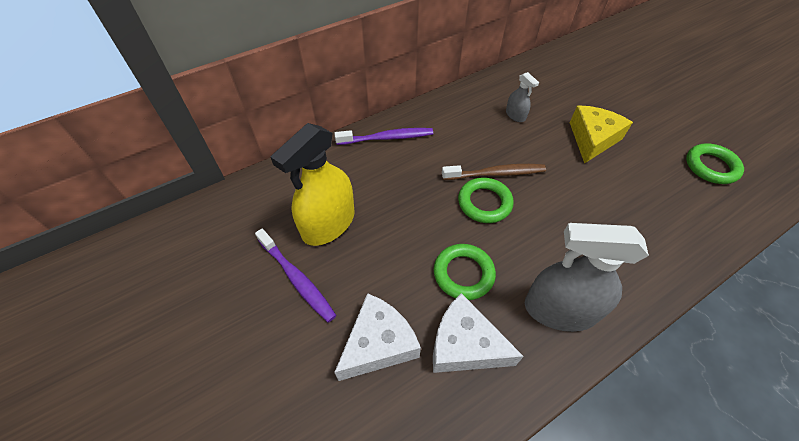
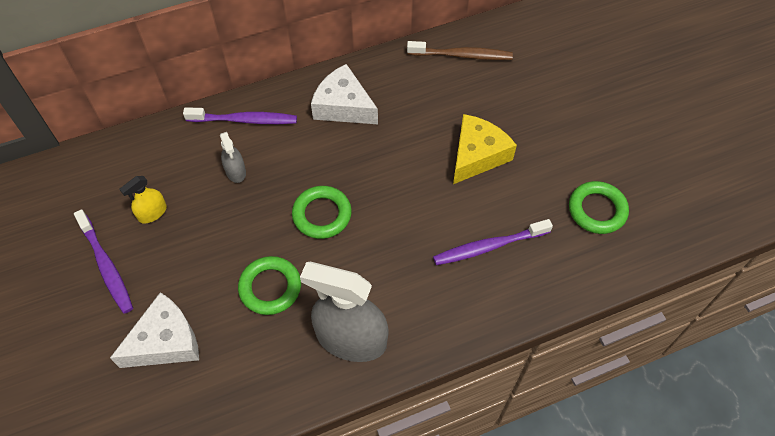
camera: 10 degrees right, 5 degrees up
yellow spray bottle [271,123,355,246] -> yellow spray bottle [119,176,167,223], size x0.47
white cheese [433,293,524,373] -> white cheese moved to [311,64,378,124]
brown toothbrush [442,164,546,180] -> brown toothbrush moved to [407,41,513,60]
grey spray bottle [506,72,539,122] -> grey spray bottle moved to [220,132,246,183]
none -> purple toothbrush [433,219,553,265]

